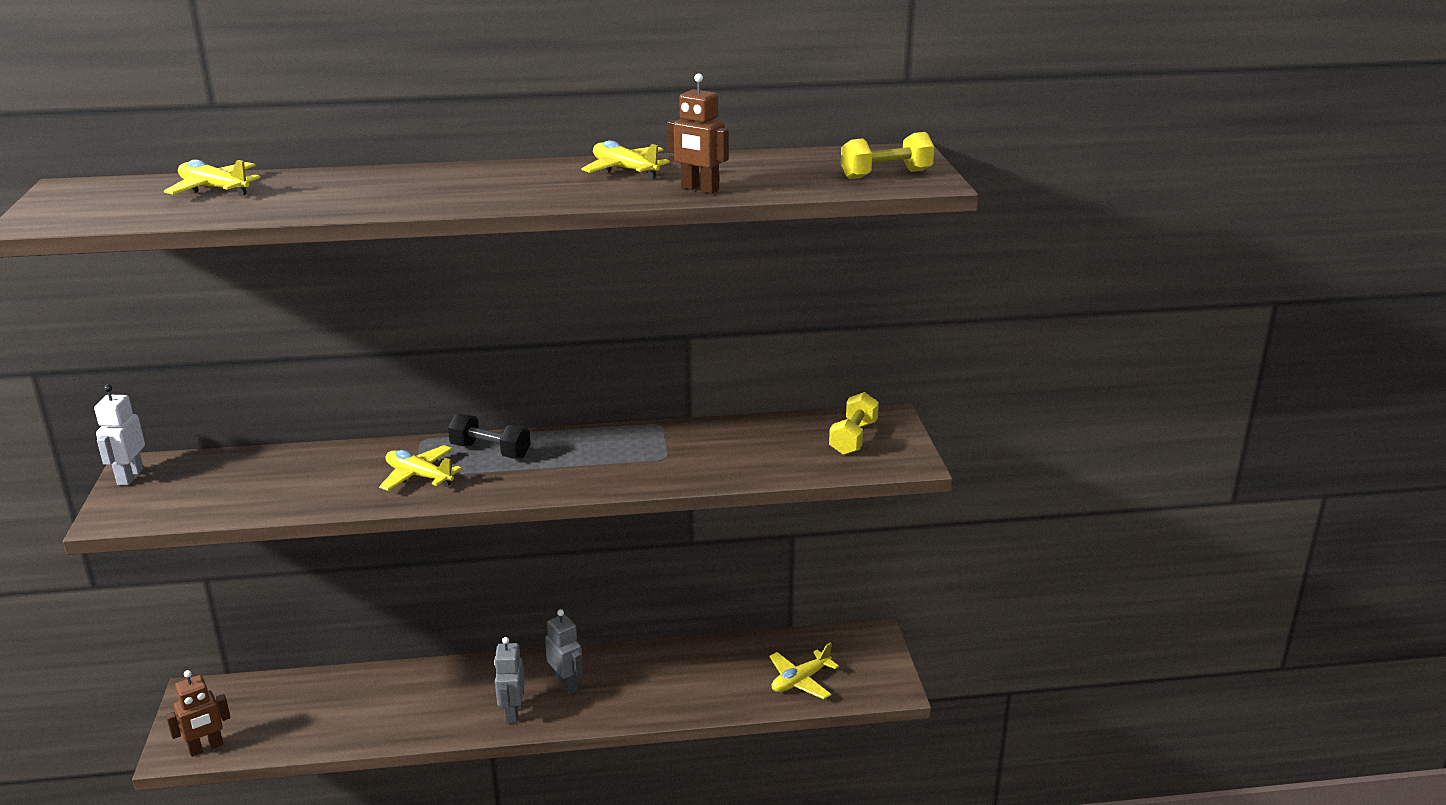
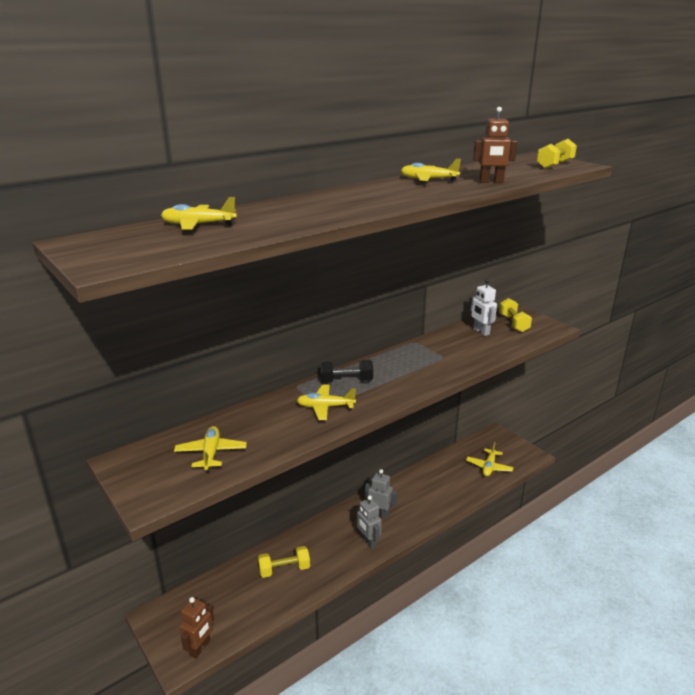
camera: 30 degrees left, 0 degrees up
white robot [94,384,145,486] -> white robot moved to [471,279,497,336]
none -> yellow plane [174,426,247,472]
none -> yellow dumbbell [258,546,310,578]

